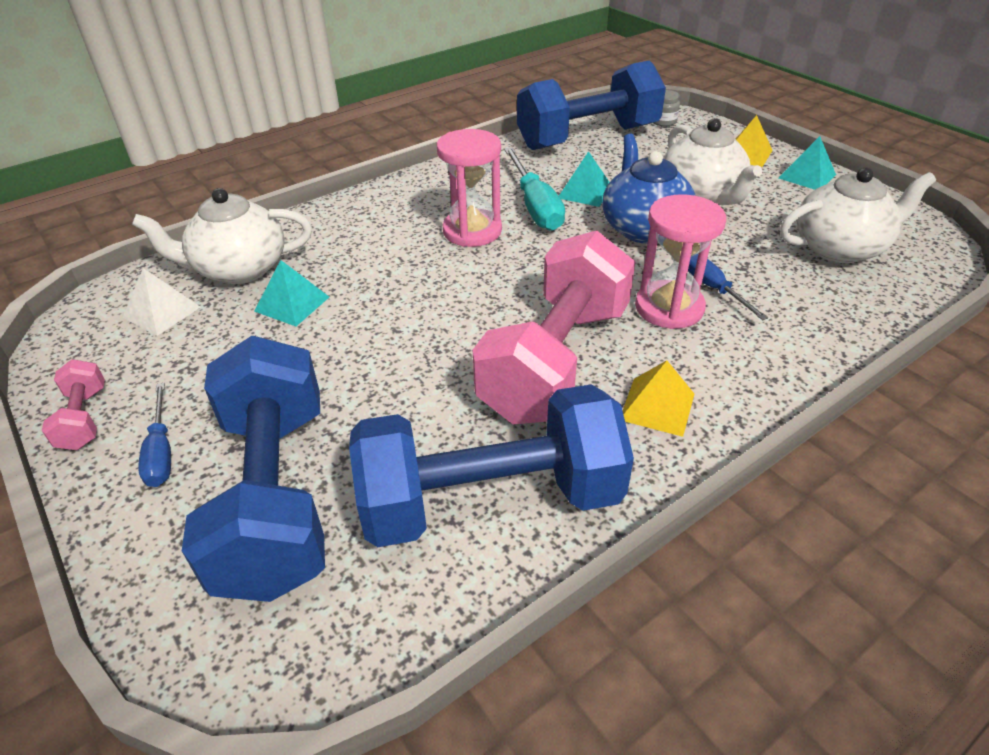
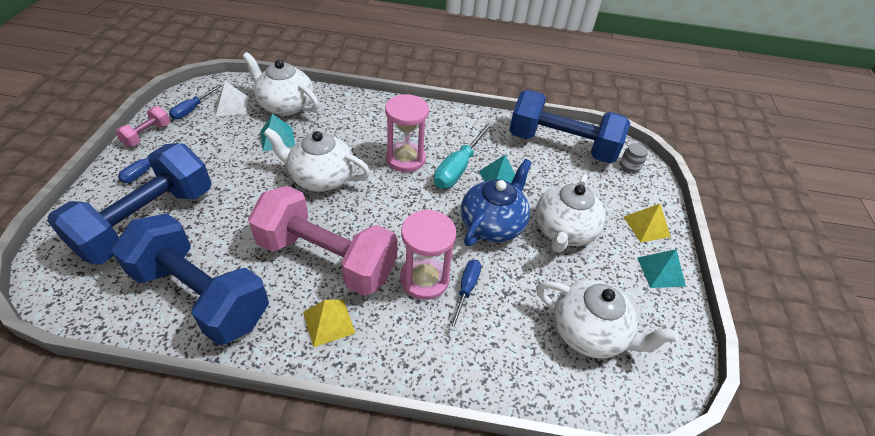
camera: 40 degrees right, 5 degrees up
pink dumbbell [473,230,635,424] -> pink dumbbell turned 45 degrees clockwise [248,186,398,296]
none -> blue screwdriver [169,84,222,119]
none -> white teapot [263,128,370,192]

